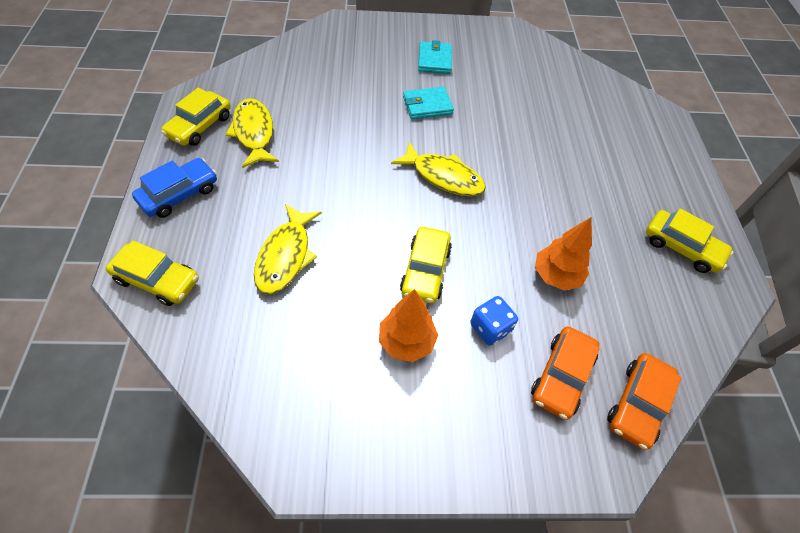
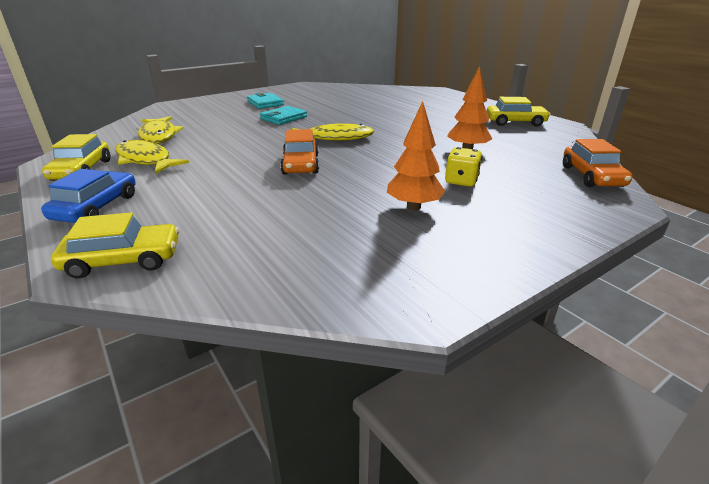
camera: 30 degrees left, 25 degrees down
yellow fish [254,204,322,294] -> yellow fish moved to [138,116,183,144]
yellow car [400,227,452,303] -> none
blue dice [470,296,518,346] -> yellow dice [445,147,482,187]
orange car [531,326,600,420] -> orange car moved to [280,129,319,174]

